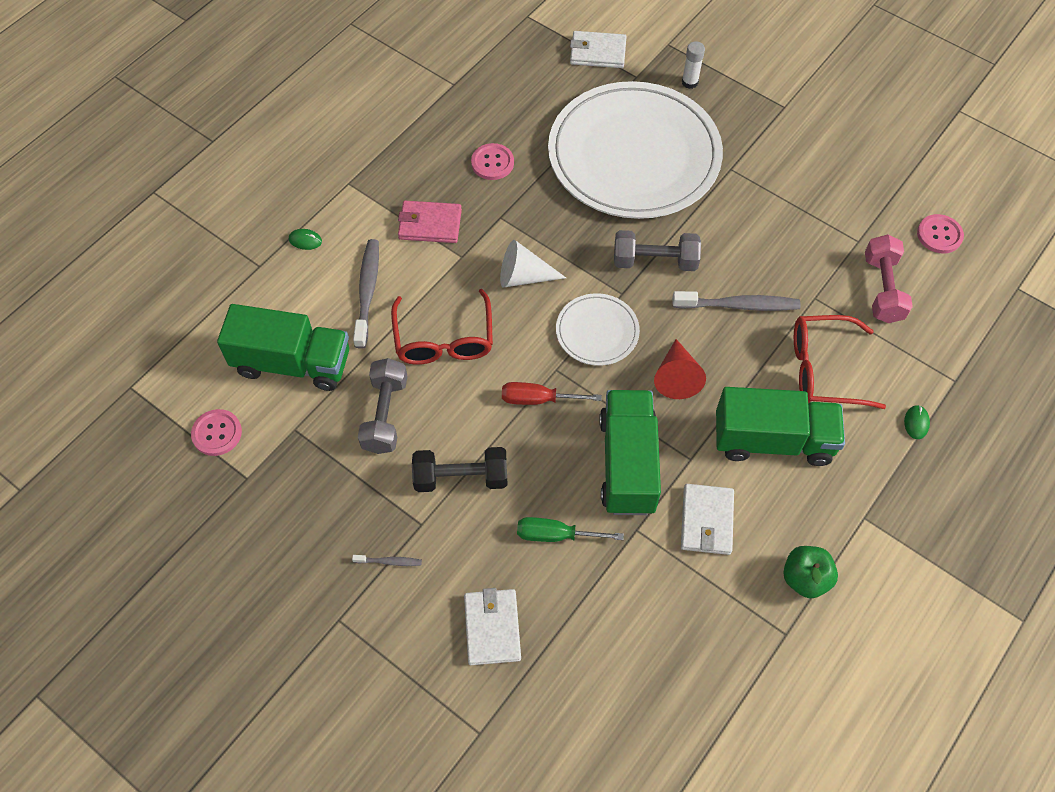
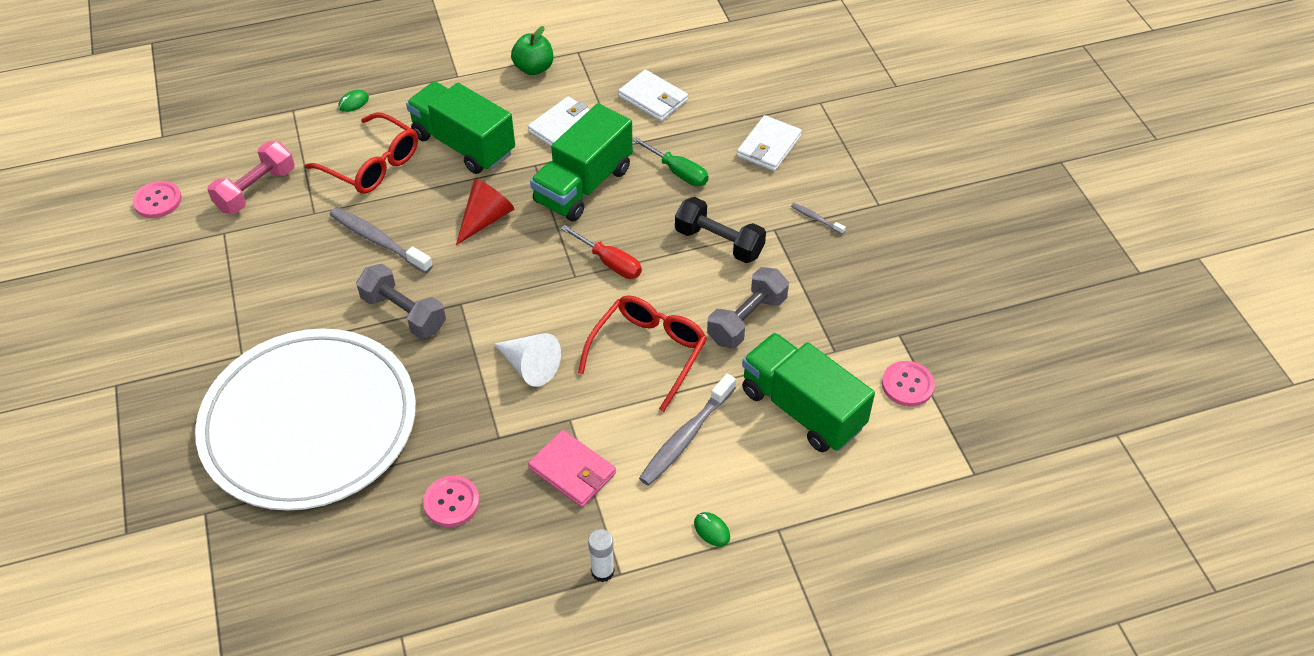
camera: 145 degrees left, 10 degrees down
white plate [556,293,640,366] -> none
white wallet [570,31,627,68] -> white wallet moved to [618,70,688,121]
white glue stick [682,41,705,89] -> white glue stick moved to [588,529,615,582]

